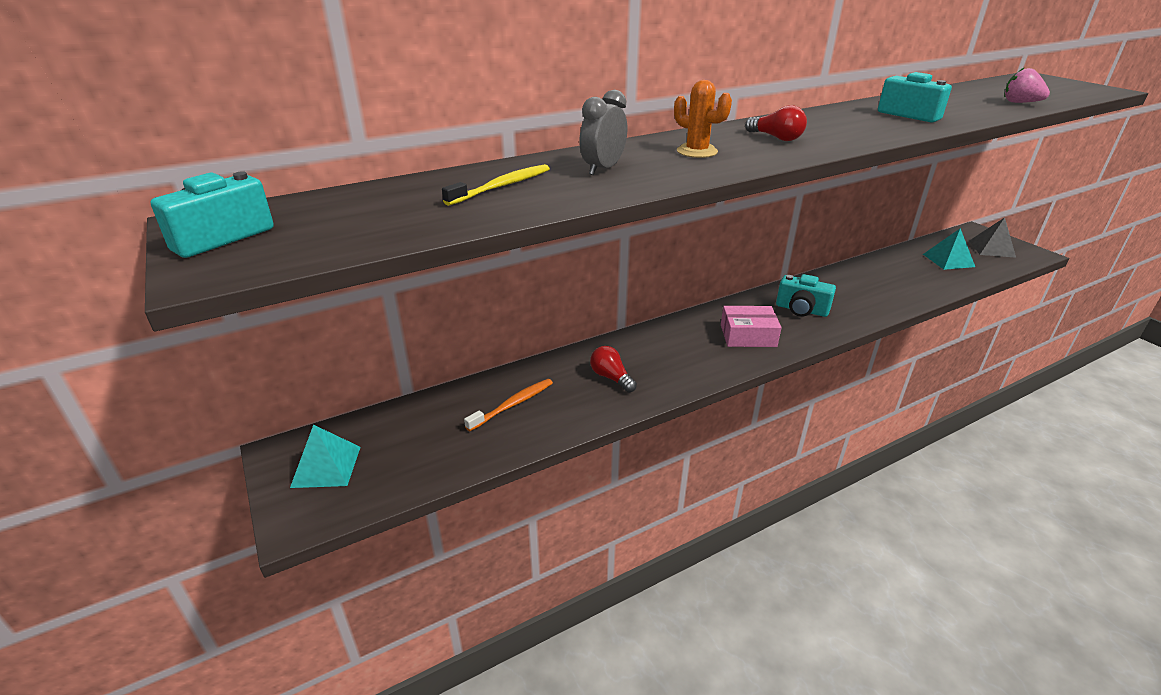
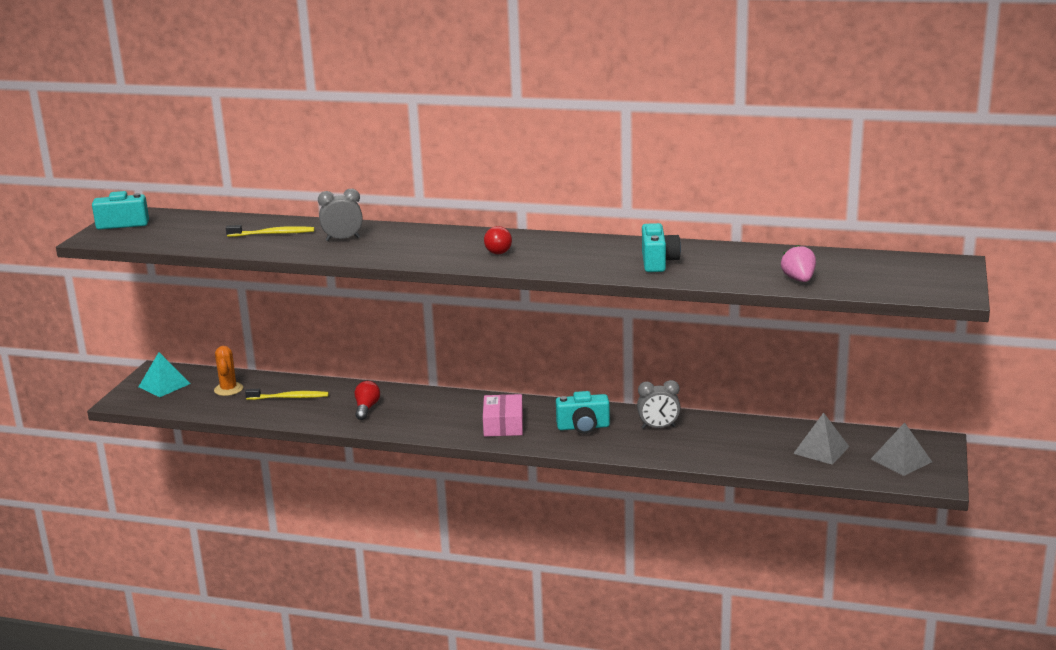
camera: 45 degrees right, 10 degrees down
orange toothbrush [464,379,553,431] -> yellow toothbrush [245,389,329,400]
orange cactus [674,80,732,158] -> orange cactus moved to [214,346,243,396]
pink box [721,306,782,347] -> pink box turned 45 degrees clockwise [483,394,523,437]
turquoise camera [776,274,836,317] -> turquoise camera turned 75 degrees counterclockwise [556,391,610,434]
turquoise pyramid [923,228,975,270] -> grey pyramid [793,413,849,465]
none -> grey clock [637,380,681,429]

